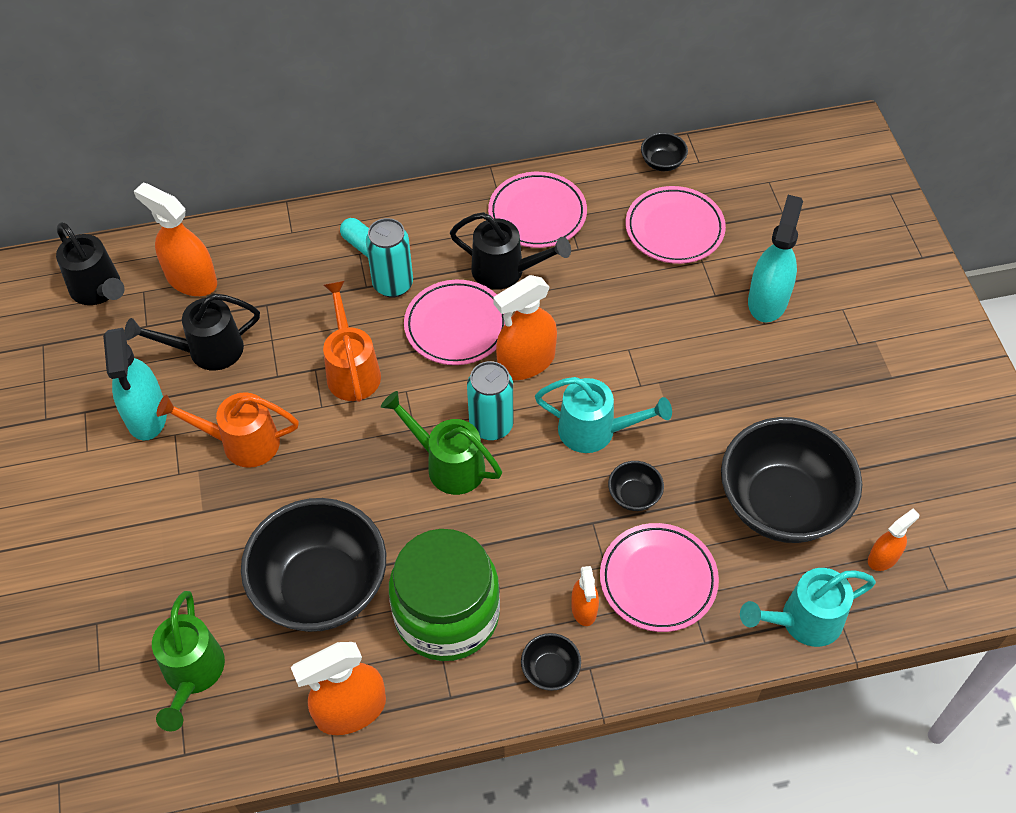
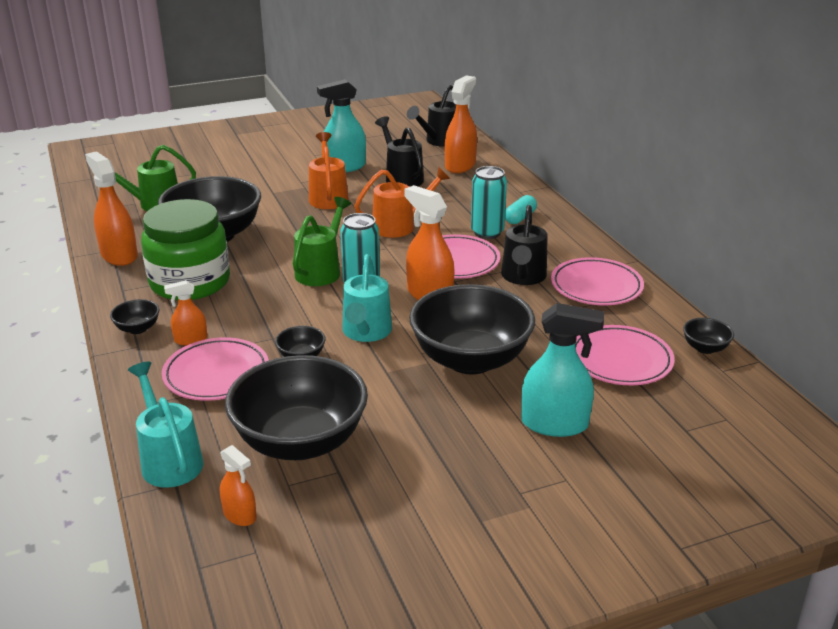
camera: 80 degrees right, 25 degrees down
none -> black bowl [409,284,535,374]

